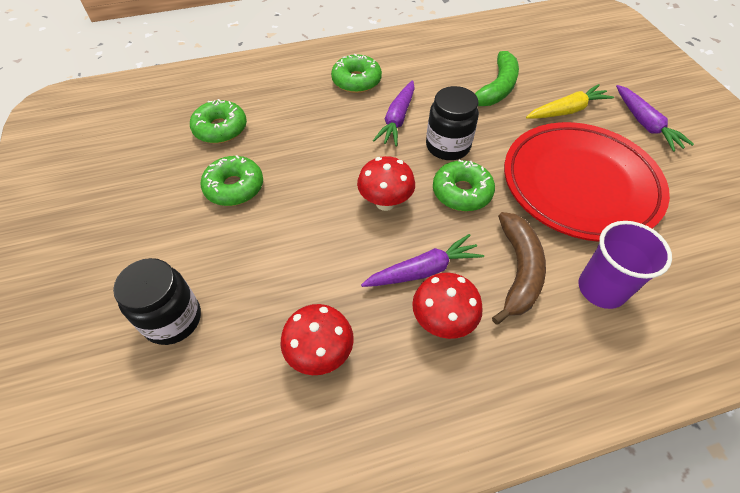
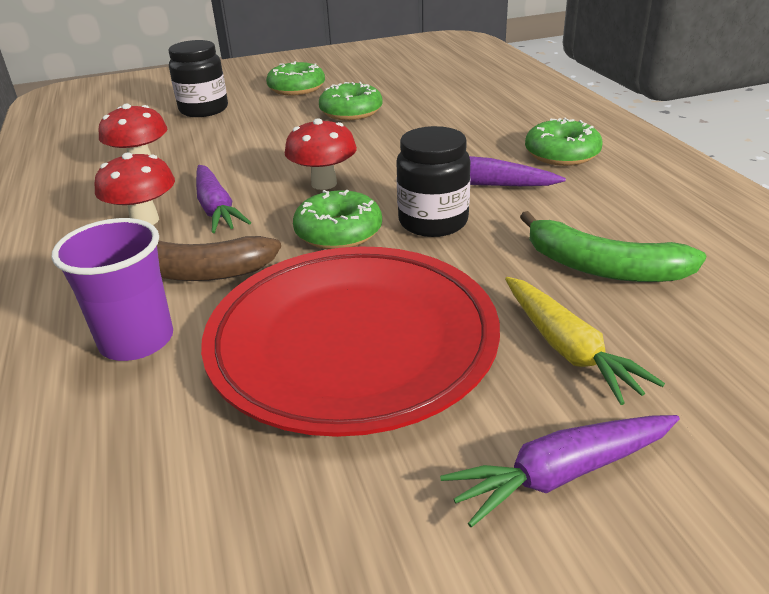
camera: 90 degrees right, 20 degrees down
green donut [190,99,247,144] -> green donut moved to [266,61,325,95]

